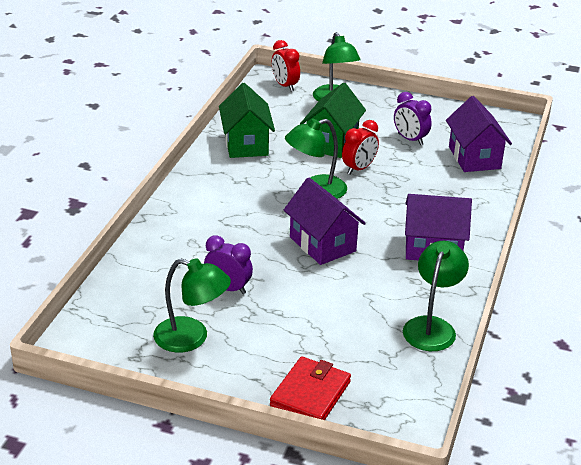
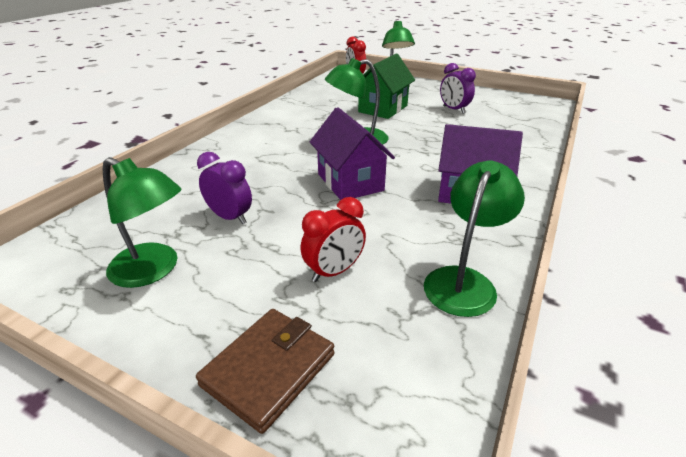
camera: 10 degrees right, 0 degrees up
green house [219,83,275,158] -> none
red wallet [270,356,351,420] -> brown wallet [196,309,335,434]
red clock [342,120,379,175] -> red clock moved to [301,197,366,282]
purple house [446,96,512,172] -> none

